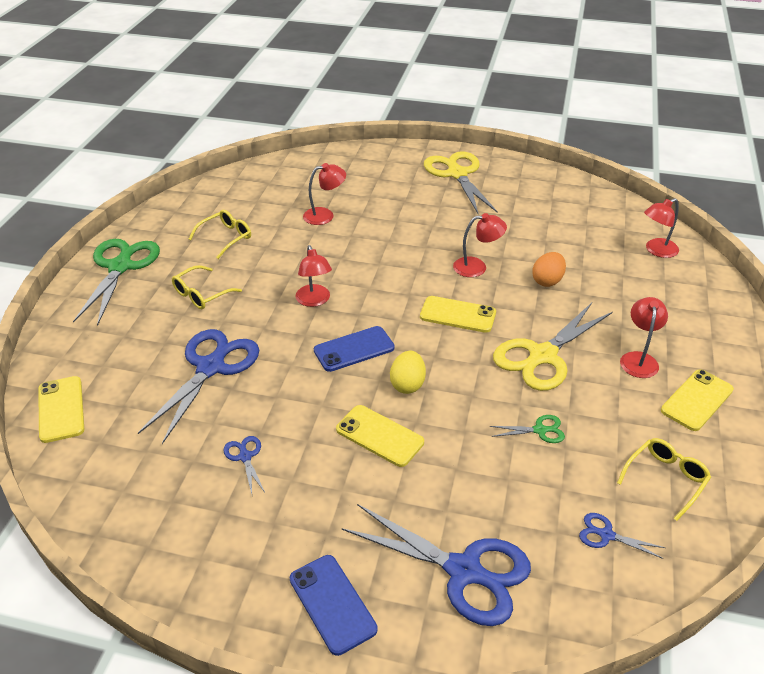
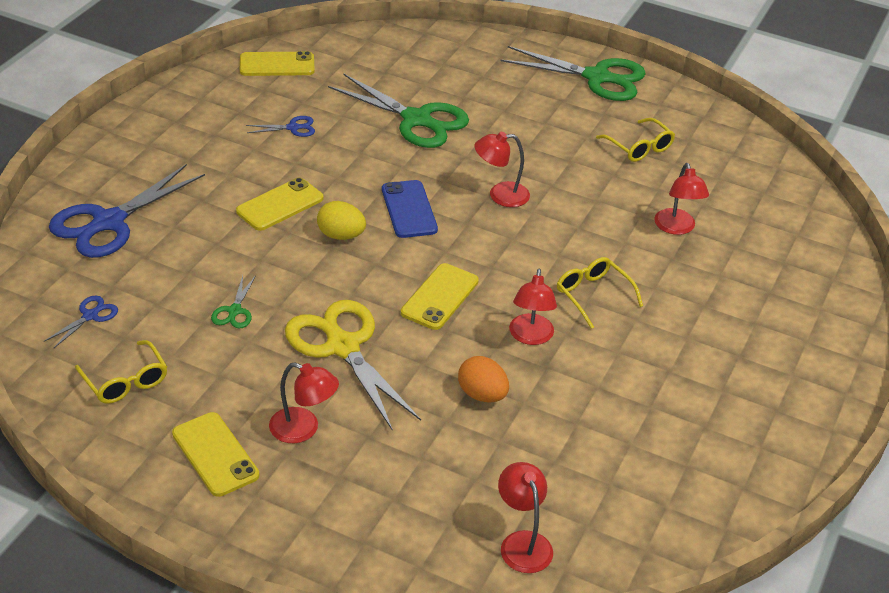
camera: 100 degrees right, 0 degrees up
yellow phone [38,376,84,443] -> yellow phone moved to [240,51,315,76]
blue scissors [138,329,259,444] -> green scissors [328,74,469,148]
yellow glasses [172,265,242,309] -> yellow glasses moved to [557,257,643,329]
blue phone [290,555,378,656] -> none
yellow scissors [424,151,498,215] -> none

